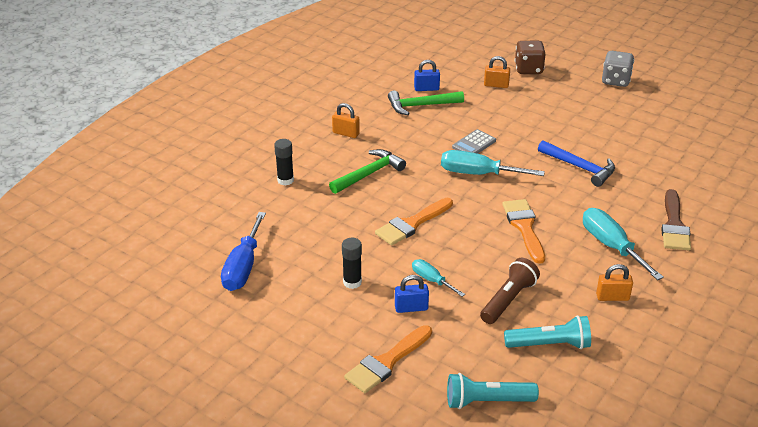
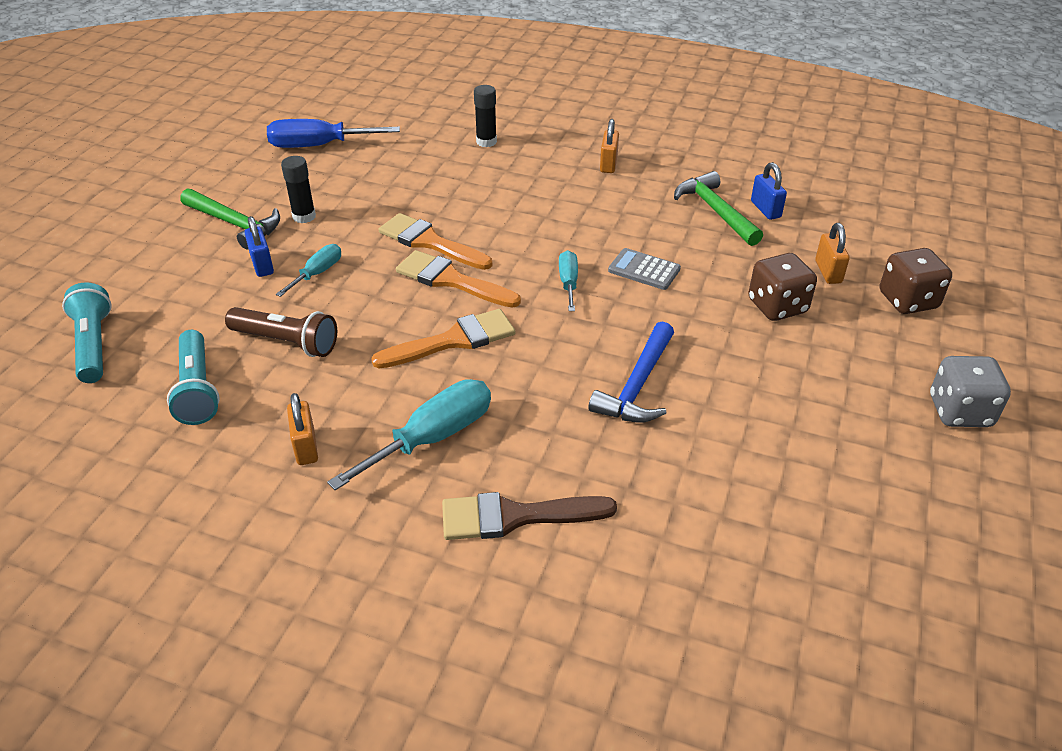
camera: 75 degrees right, 5 degrees up
green hammer [329,149,406,194] -> green hammer moved to [181,188,280,249]
orange brush [344,325,432,393] -> orange brush moved to [396,250,521,308]
turquoise screwdriver [441,150,545,176] -> turquoise screwdriver [559,250,578,311], size x0.57
none -> brown dice [748,253,817,321]

